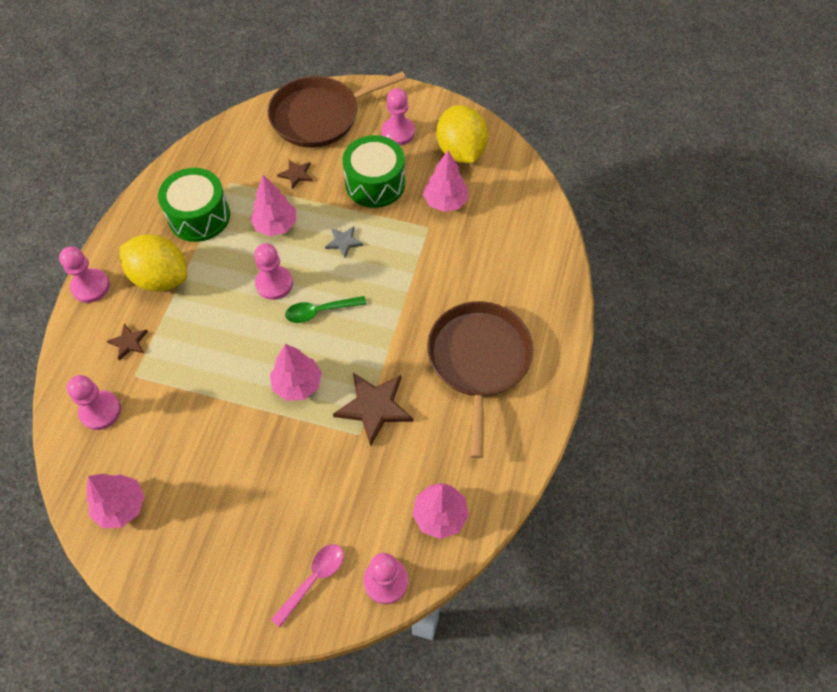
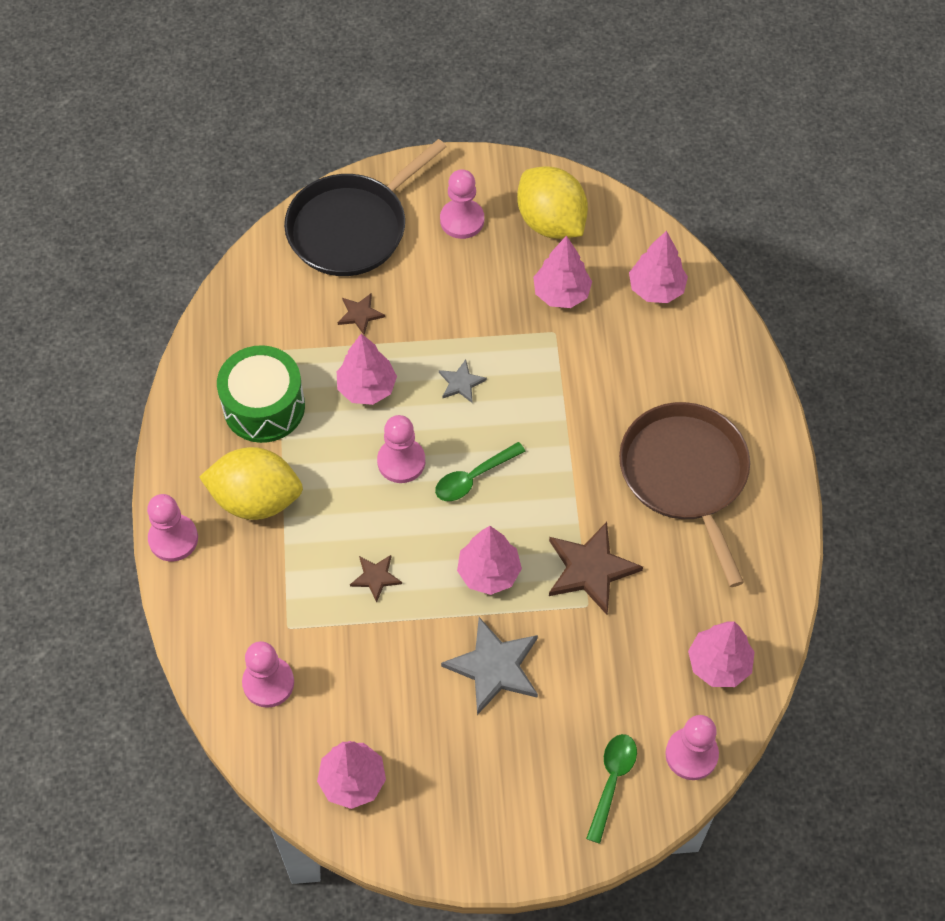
camera: 20 degrees left, 0 degrees up
brown star [107,323,148,360] -> brown star moved to [350,555,402,603]
brown pan [268,71,406,148] -> black pan [284,139,446,276]
pink spoon [271,544,344,627] -> green spoon [586,734,637,844]
green drum [342,135,405,208] -> none
none -> grey star [441,617,538,715]
none -> pink tree [629,231,688,303]

